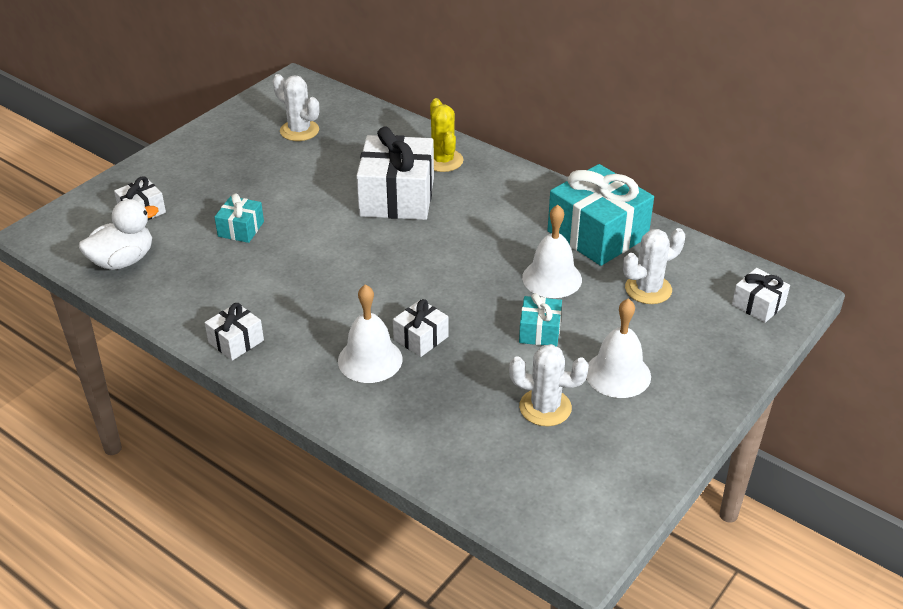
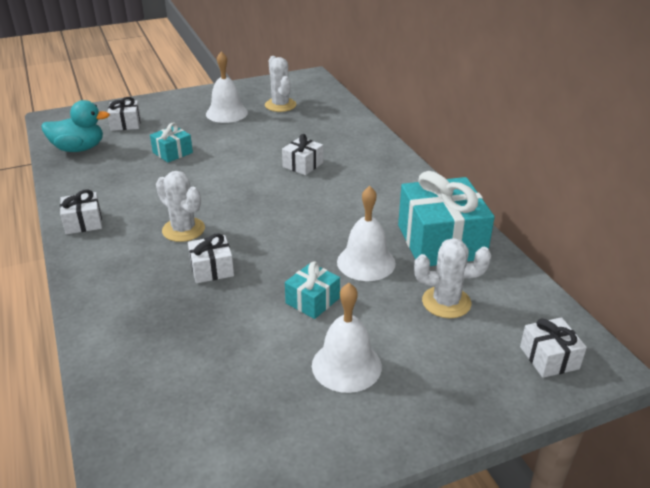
camera: 30 degrees right, 5 degrees down
white duck [79,199,159,270] -> turquoise duck [41,100,110,152]
white bell [338,284,403,383] -> white bell moved to [206,51,248,123]
white gift [356,127,434,220] -> white gift [282,134,323,175], size x0.49
yellow cactus [430,98,464,172] -> none
white cactus [509,344,589,426] -> white cactus moved to [156,171,205,242]

